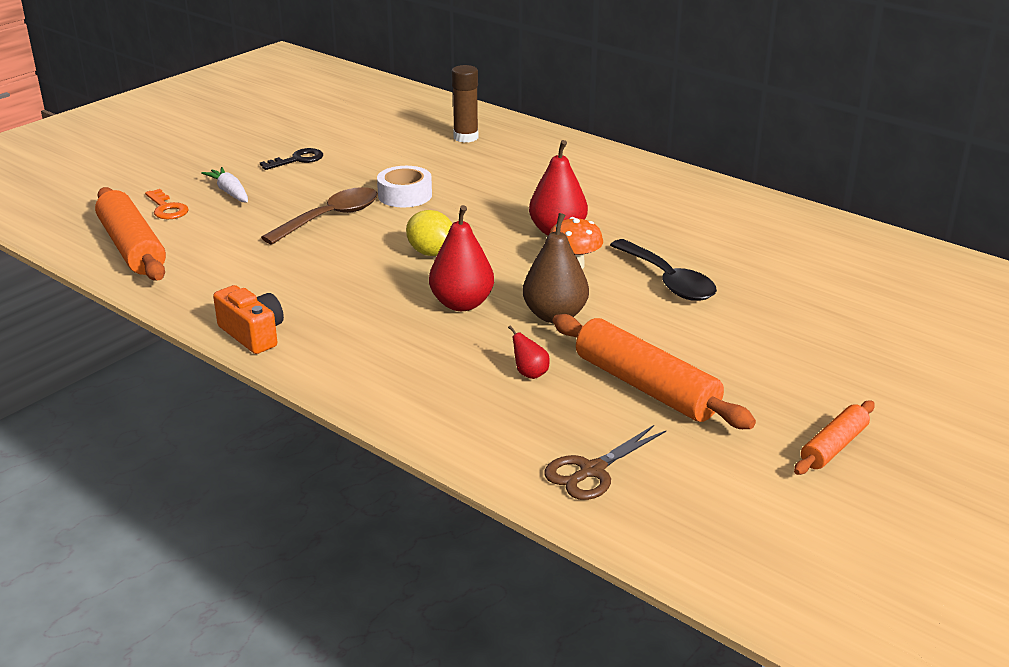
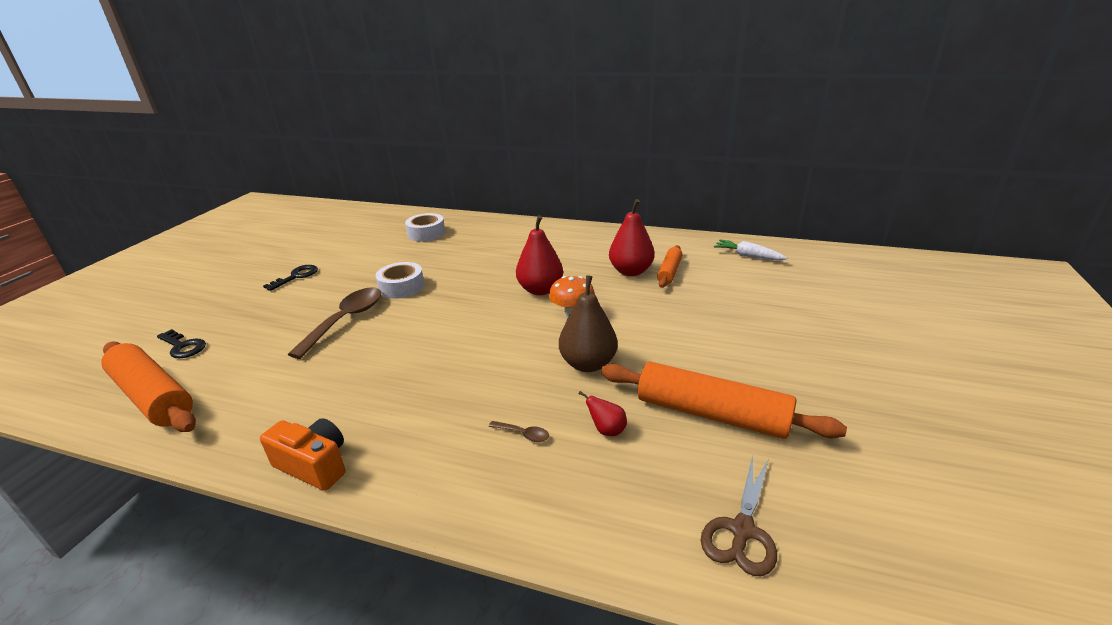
camera: 20 degrees left, 0 degrees up
orange key [145,189,189,220] -> black key [157,329,206,359]
white carrot [201,167,248,202] -> white carrot moved to [714,240,787,260]
yellow lemon [406,210,452,256] -> none
red pear [429,205,494,311] -> red pear moved to [609,199,655,276]
brown glue stick [452,65,478,143] -> white tape [405,213,445,241]
black spoon [610,239,717,301] -> none
orange rolling pin [794,400,875,475] -> orange rolling pin moved to [657,245,682,288]
none -> brown spoon [489,421,549,442]

